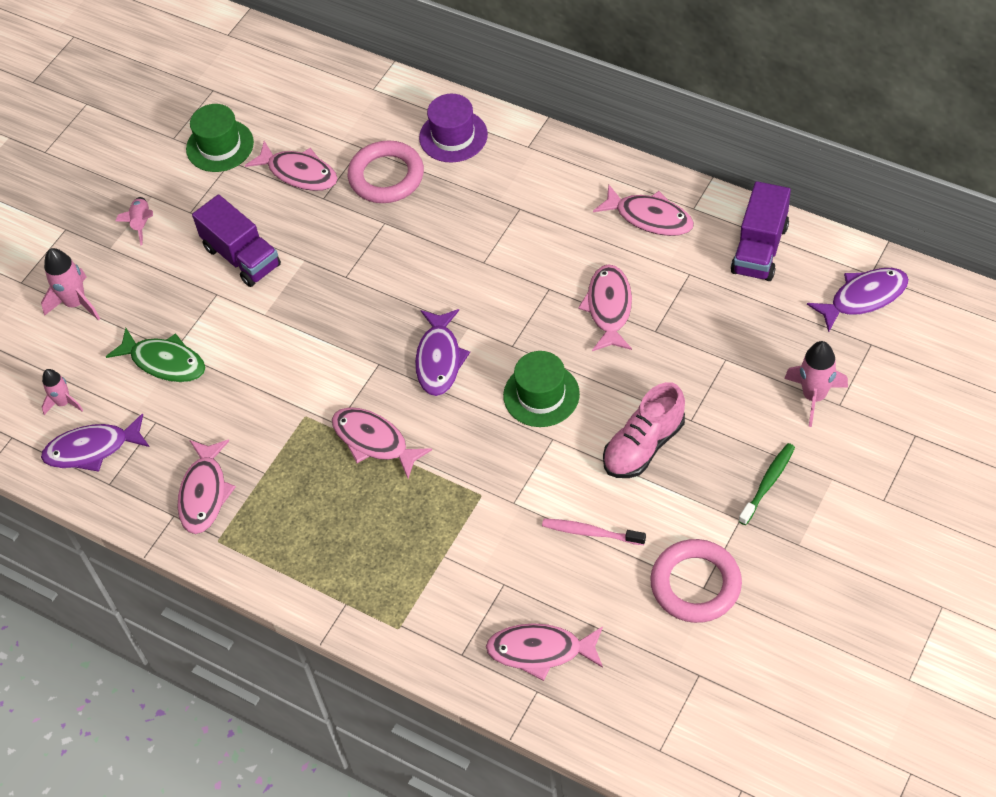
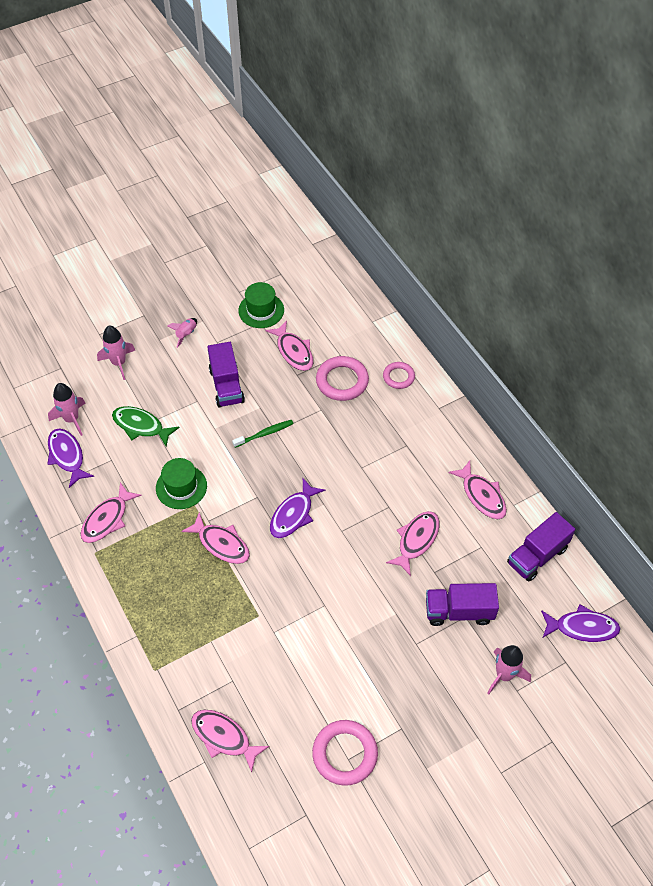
camera: 25 degrees right, 0 degrees up
purple fish [41,413,150,472] -> purple fish turned 45 degrees clockwise [48,428,94,488]
pink rocket [42,369,83,415] -> pink rocket [48,383,86,436], size x1.54
green fish [106,328,206,382] -> green fish turned 150 degrees clockwise [112,406,180,447]
pink fish [332,407,432,479] -> pink fish turned 150 degrees clockwise [181,512,250,564]
purple hat [419,94,488,162] -> pink ring [383,362,415,389]
green hat [503,351,580,427] -> green hat moved to [156,458,207,509]
pink toothbrush [542,518,646,545] -> none
pink shoe [603,382,685,478] -> none
green toothbrush [738,443,795,525] -> green toothbrush moved to [232,420,293,448]
none -> purple truck [426,583,499,626]

